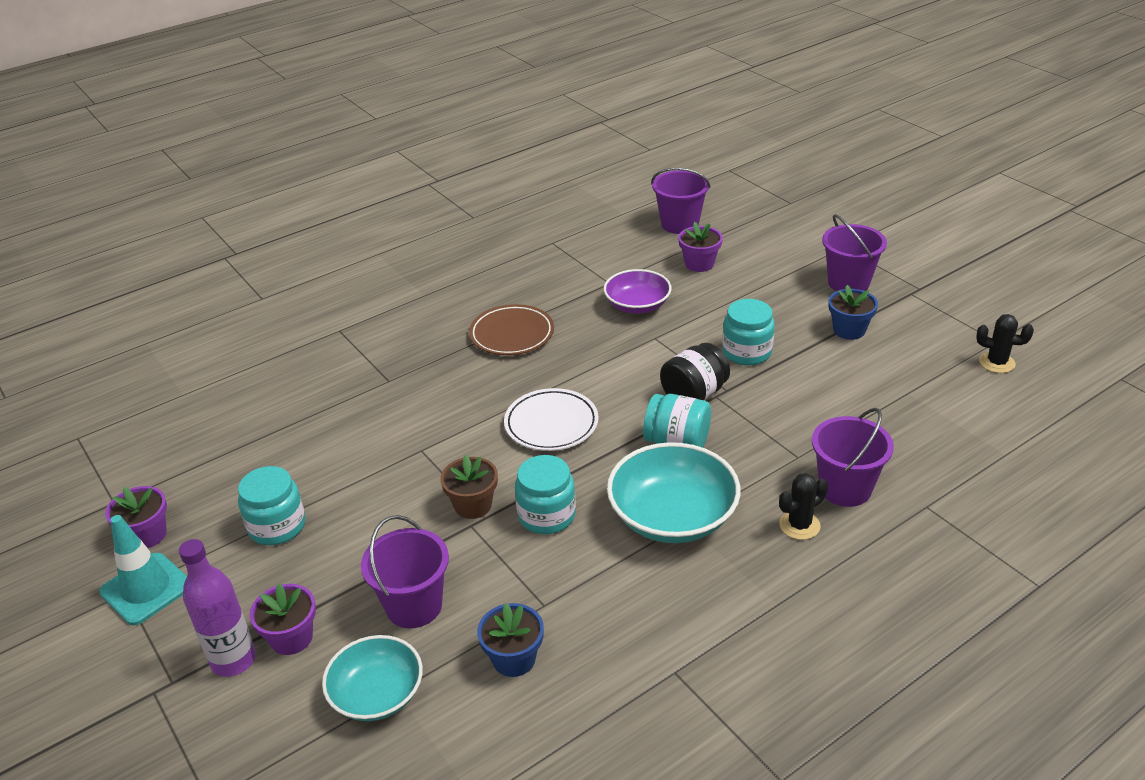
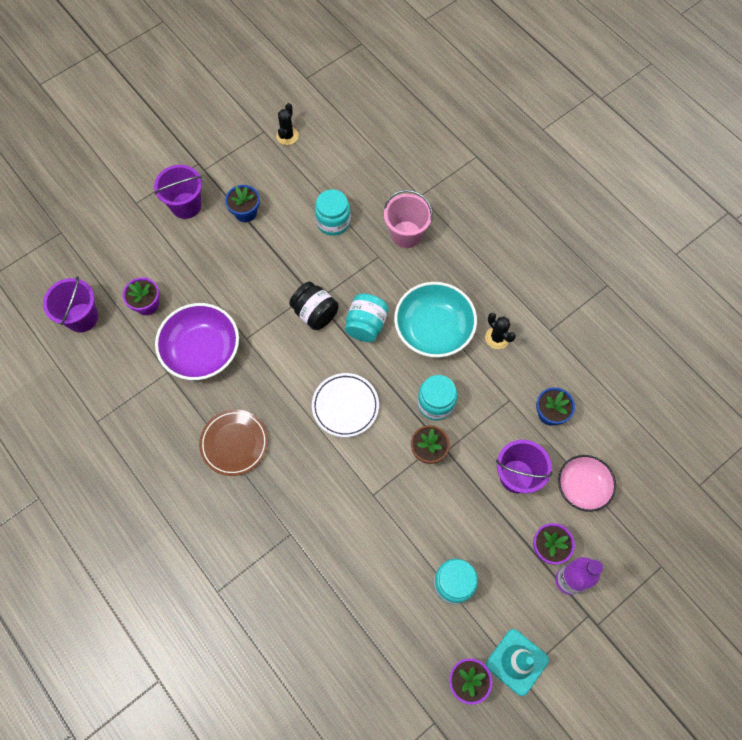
camera: 95 degrees left, 30 degrees up
turquoise bowl [322,635,423,721] -> pink bowl [558,455,616,512]
purple bowl [604,269,672,314] -> purple bowl [155,303,239,380], size x1.53
turquoise jar [722,299,775,365] -> turquoise jar moved to [315,189,351,236]
black cactus [779,473,828,540] -> black cactus moved to [485,313,516,349]
purple bucket [812,408,894,507] -> pink bucket [384,190,433,248]

